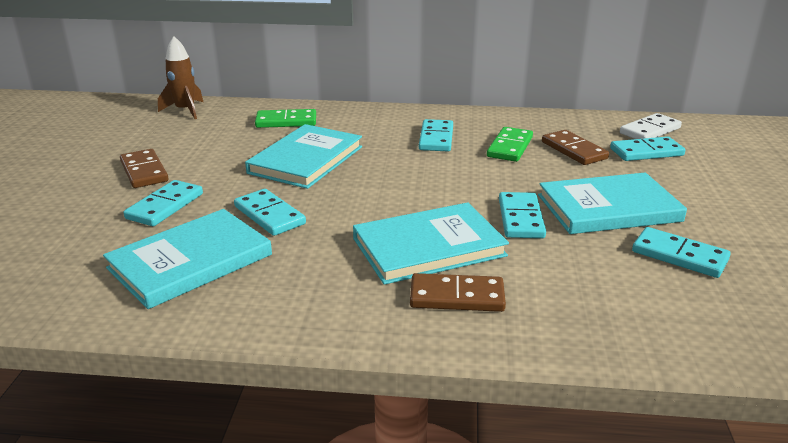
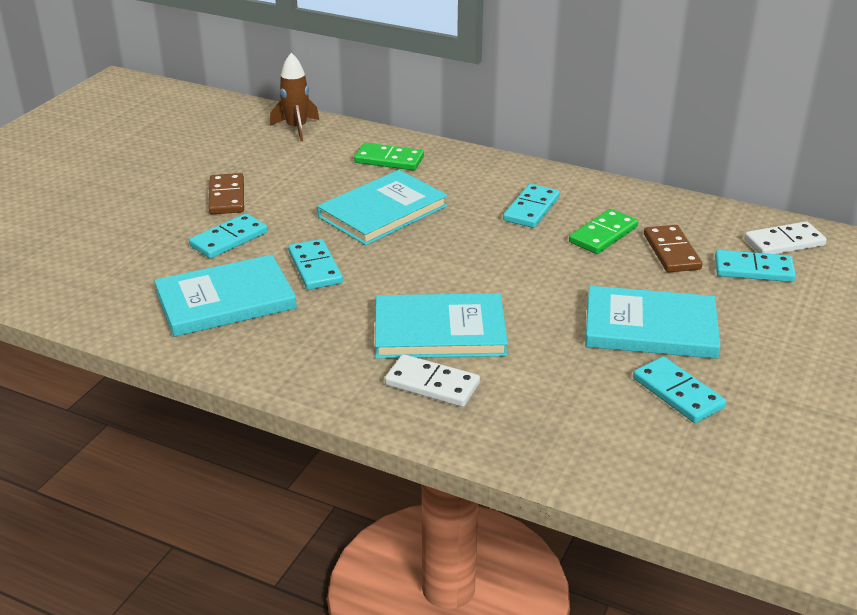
camera: 20 degrees right, 5 degrees up
brown domino [410,273,506,312] -> white domino [385,354,480,407]
turquoise domino [499,192,546,238] -> none

